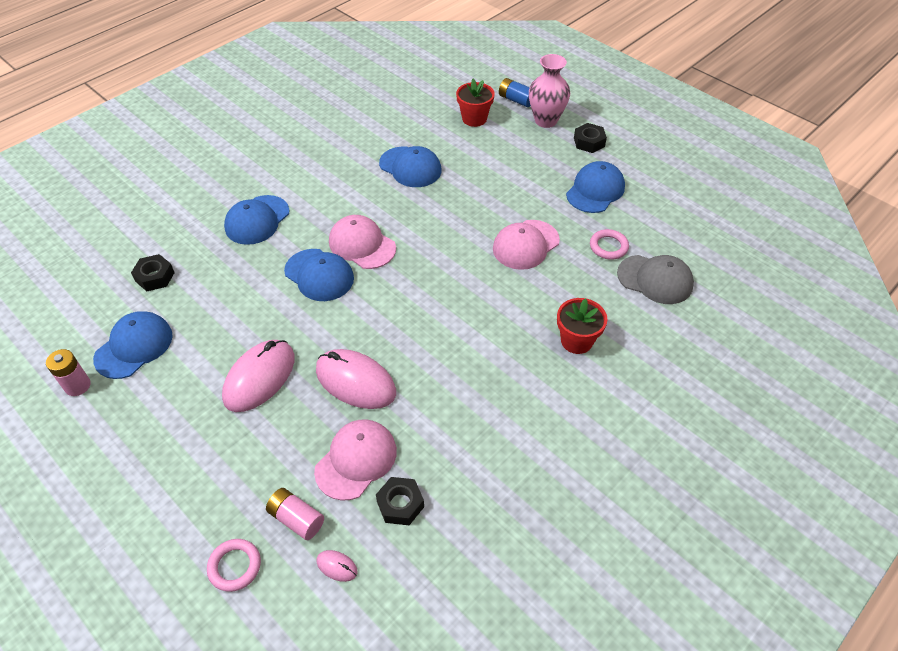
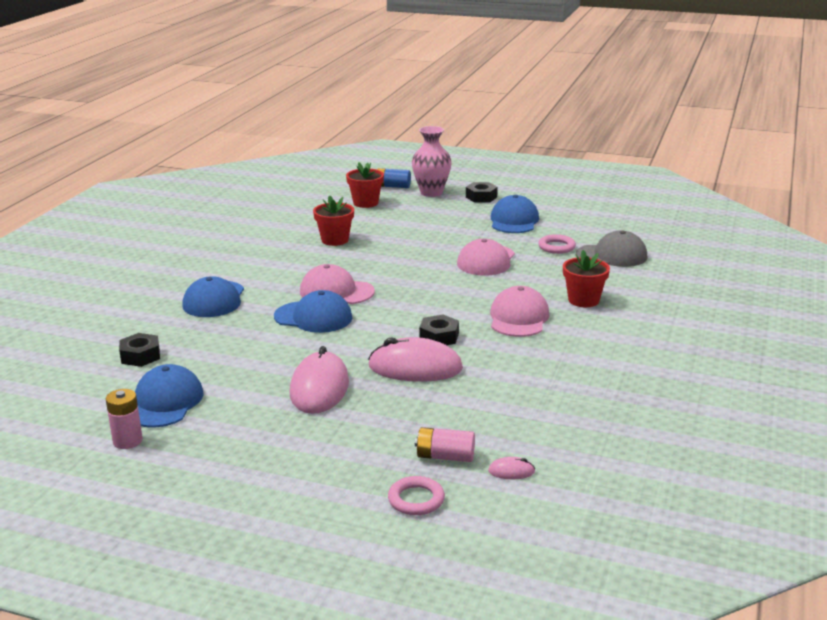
camera: 25 degrees left, 25 degrees down
pink cap [314,419,397,501] -> pink cap moved to [490,286,549,337]
black nut [376,477,424,525] -> black nut moved to [419,315,459,345]
blue cap [379,146,441,187] -> red flower pot [313,195,354,246]

